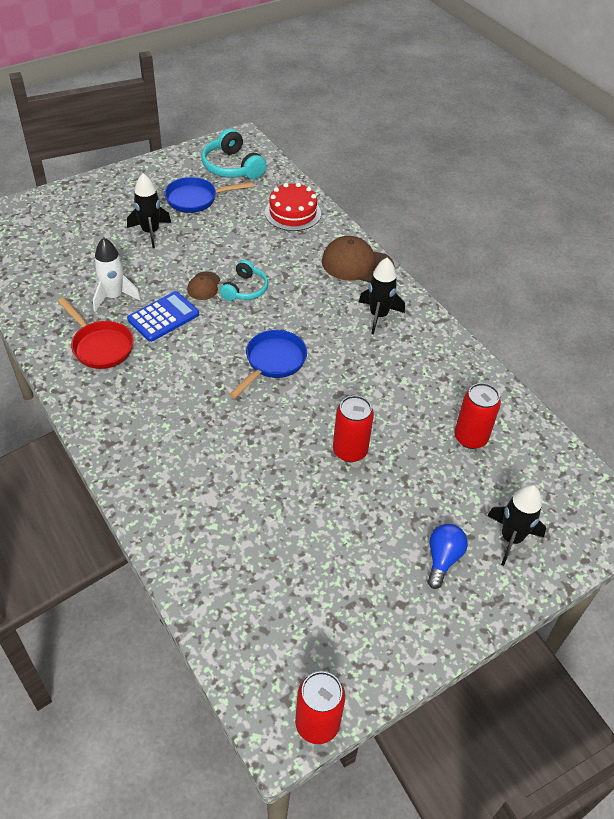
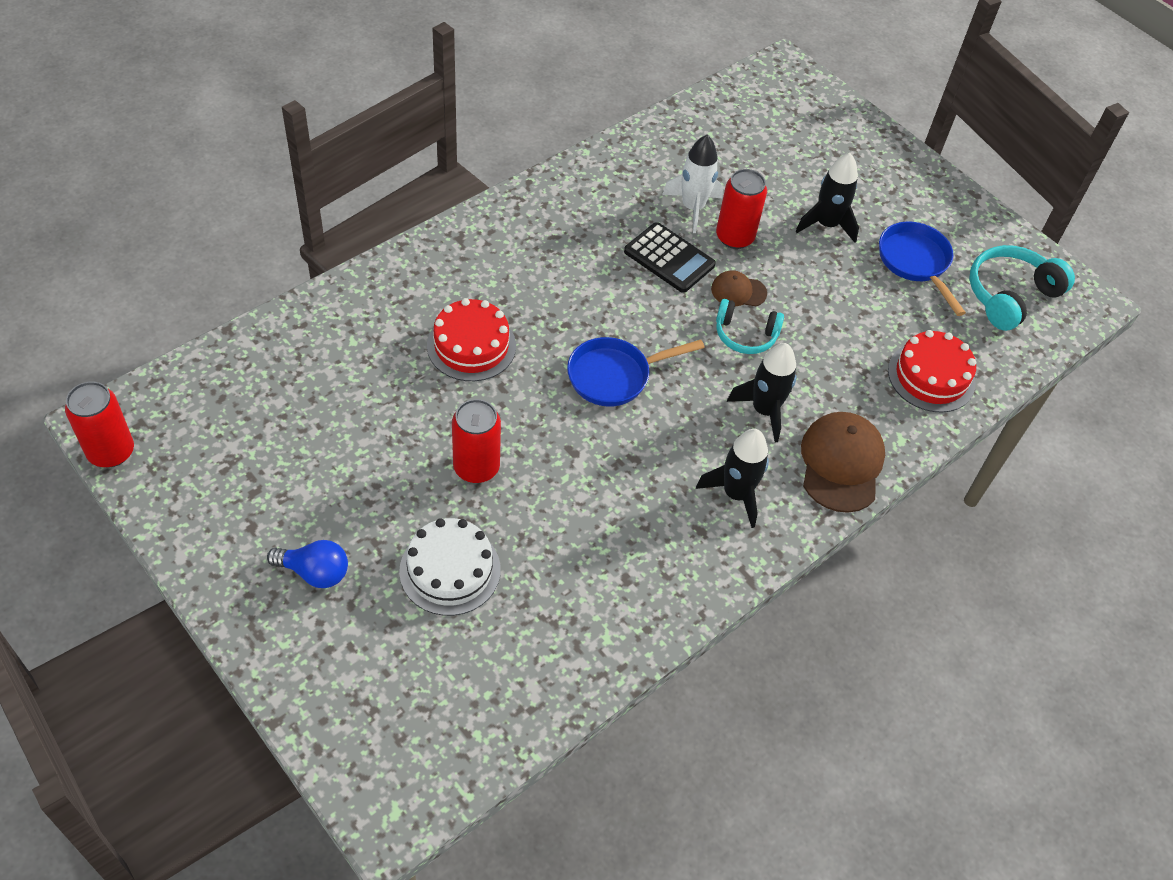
camera: 80 degrees right, 5 degrees up
red pan [58,297,134,369] -> none
blue calculator [127,291,199,342] -> black calculator [624,222,716,293]
blue pan [229,330,307,399] -> blue pan turned 135 degrees clockwise [567,337,705,407]
red can [454,383,501,449] -> red can moved to [716,169,767,249]
black rocket [487,485,546,566] -> black rocket moved to [727,343,797,443]
none -> white cake [399,518,501,616]
none -> red cake [427,298,516,381]

